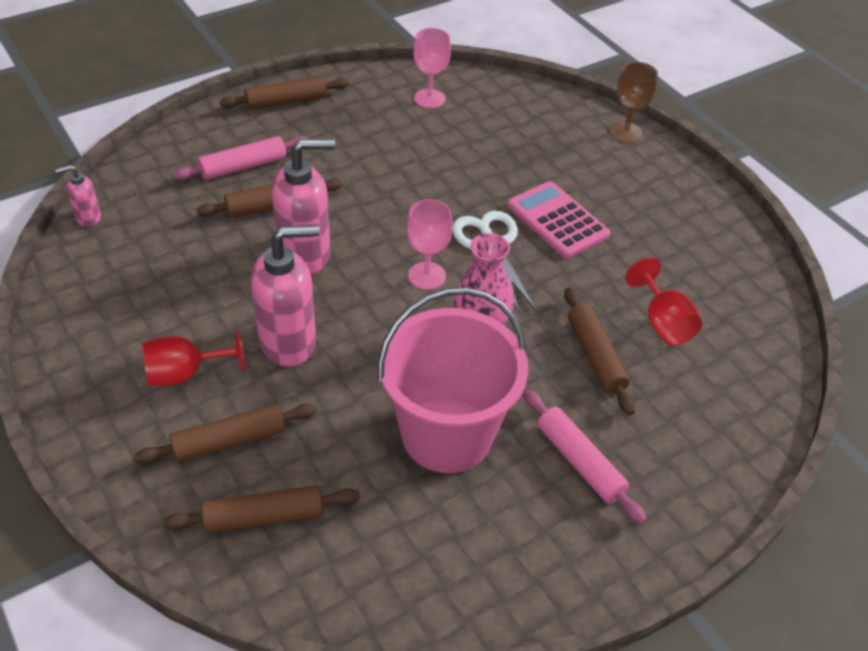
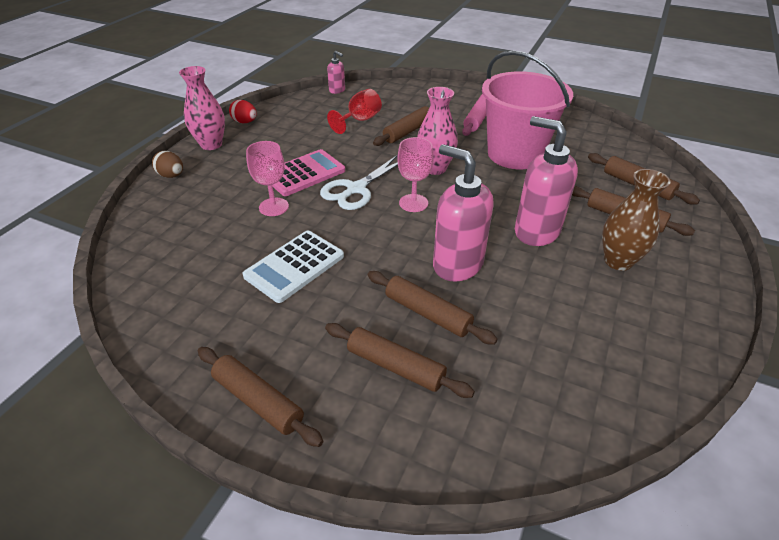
camera: 120 degrees left, 5 degrees down
pink soap dispenser [55,165,101,227] -> pink soap dispenser moved to [327,51,345,94]
red goblet [142,329,245,386] -> brown vase [602,169,671,271]
pink rolling pin [173,136,309,180] -> brown rolling pin [325,323,475,398]
pink goblet [413,28,451,108] -> pink goblet moved to [246,141,289,216]
pink calculator [508,181,610,258] -> pink calculator turned 150 degrees counterclockwise [272,149,345,196]
brown goblet [610,62,658,143] -> brown egg [152,151,183,178]
none -> pink vase [179,66,225,150]
none -> red egg [229,100,257,123]
none -> white calculator [243,230,344,303]

